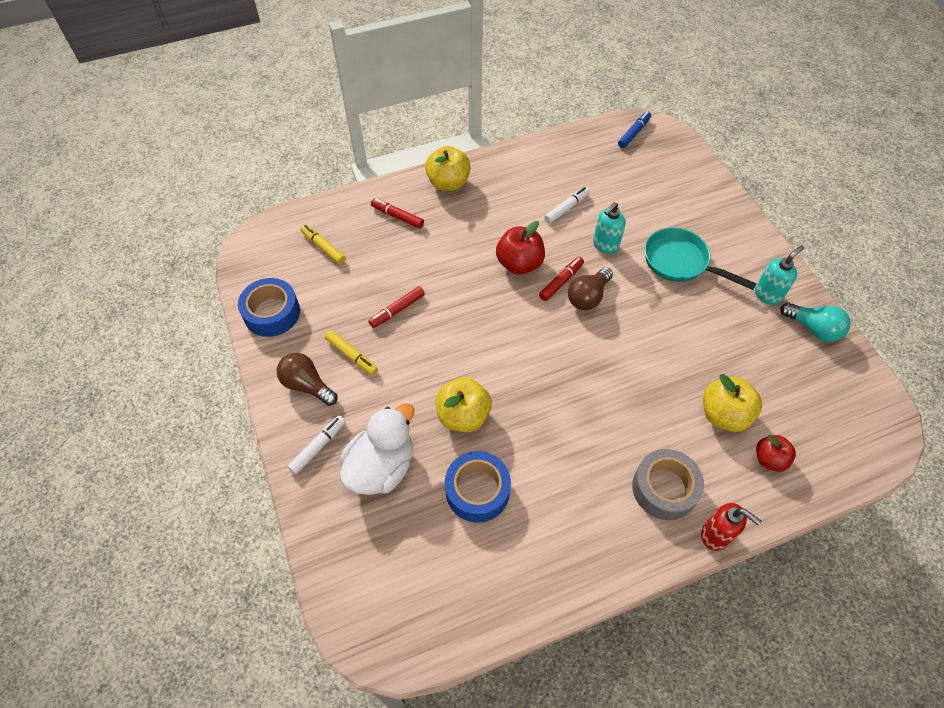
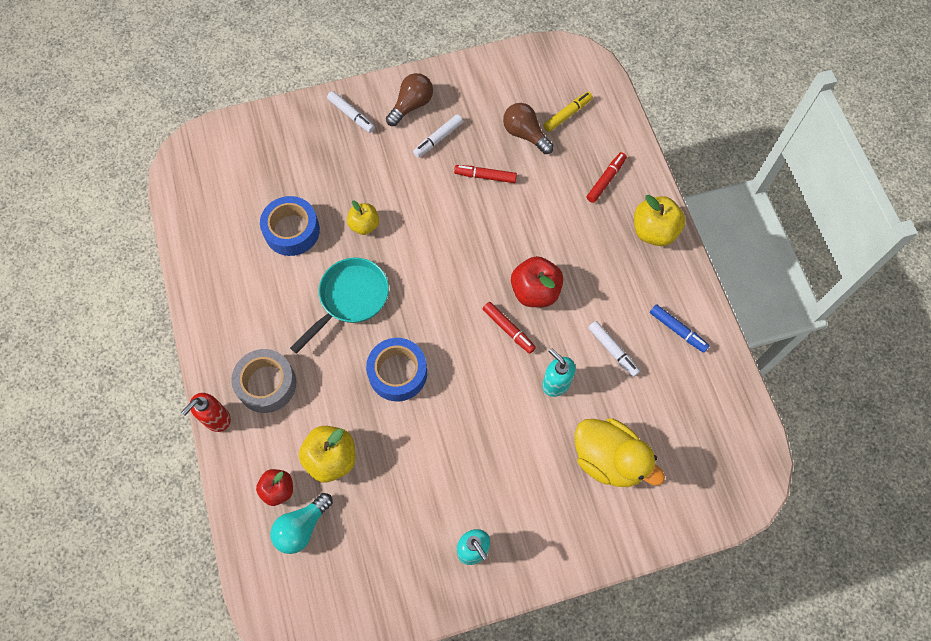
camera: 95 degrees right, 10 degrees up
blue tape [238,278,300,337] -> blue tape moved to [366,338,427,401]
yellow marker [325,330,378,375] -> white marker [413,114,463,158]
white duck [340,403,414,495] -> none
red marker [368,286,425,328] -> red marker turned 45 degrees counterclockwise [454,165,517,183]
yellow apple [436,377,492,432] -> yellow apple [347,200,379,235], size x0.64
brown light bulb [568,267,613,310] -> brown light bulb moved to [503,103,554,154]
blue marker [618,111,651,148] -> blue marker moved to [650,304,710,353]
turquoise pan [644,227,756,290] -> turquoise pan moved to [290,258,389,354]
turquoise light bulb [780,302,851,342] -> turquoise light bulb moved to [270,493,333,554]
none -> yellow duck [575,418,665,487]

